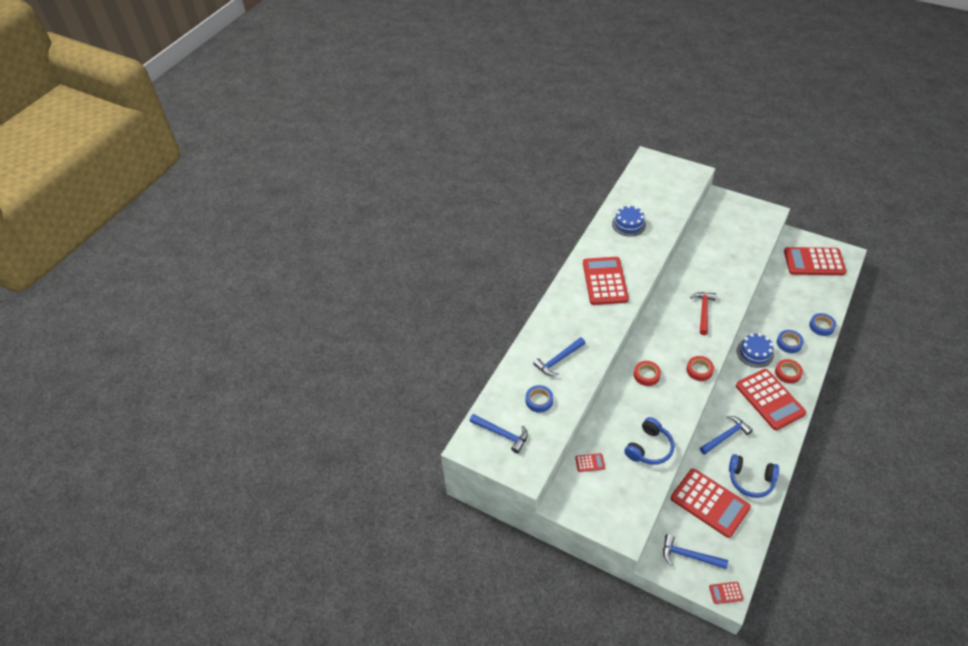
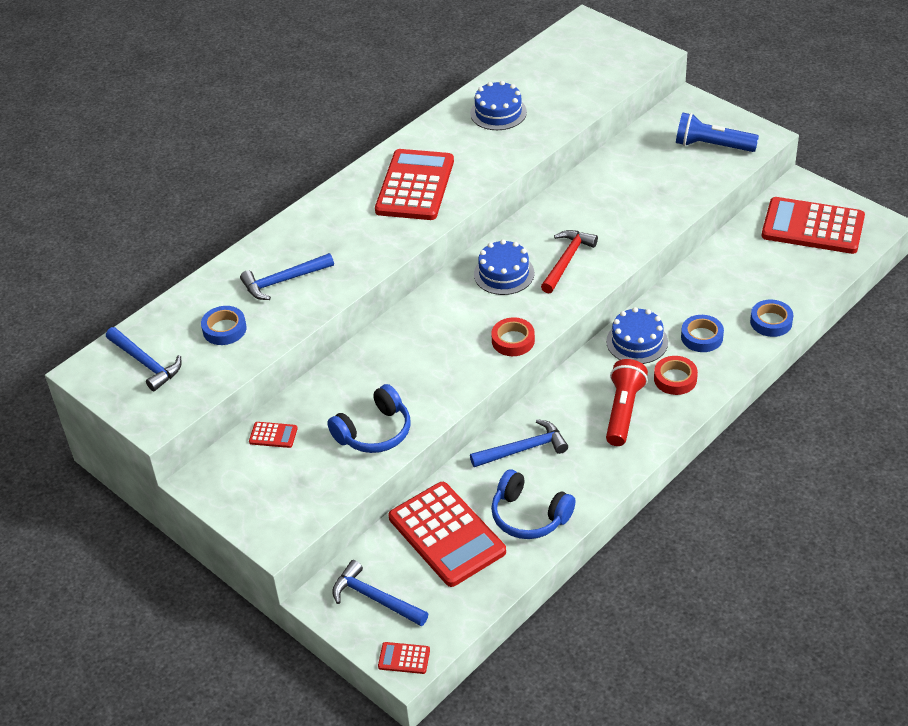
camera: 15 degrees right, 5 degrees down
red tape [634,361,661,386] -> none
red calculator [736,369,806,430] -> red flashlight [606,359,648,446]
none -> blue cake [474,239,534,295]
none -> blue flashlight [676,113,759,152]

